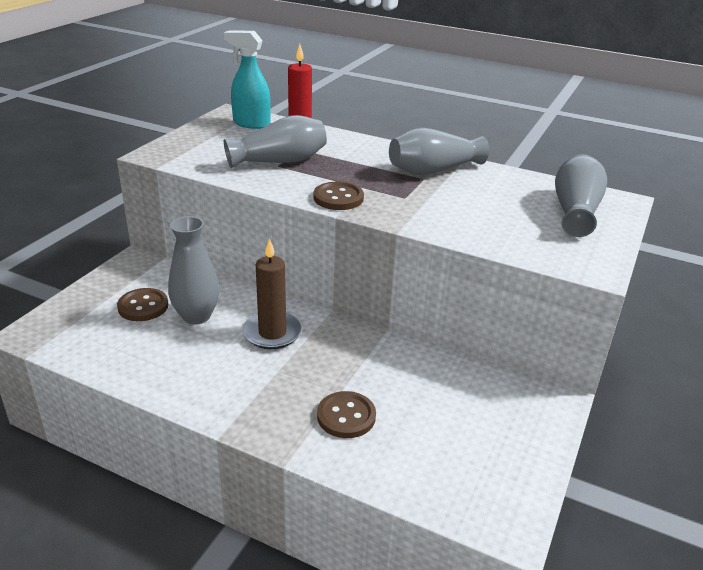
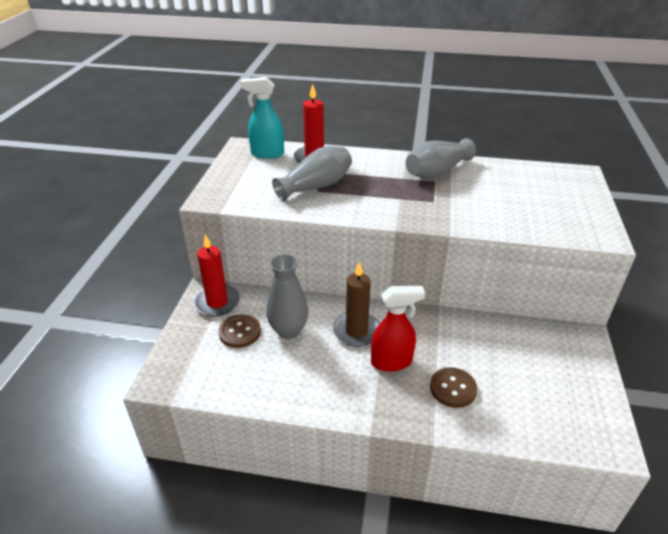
camera: 15 degrees left, 5 degrees up
brown button [313,182,364,210] -> none
grey vase [555,154,607,237] -> none
none -> red candle [194,234,240,316]
none -> red spray bottle [371,286,425,372]

